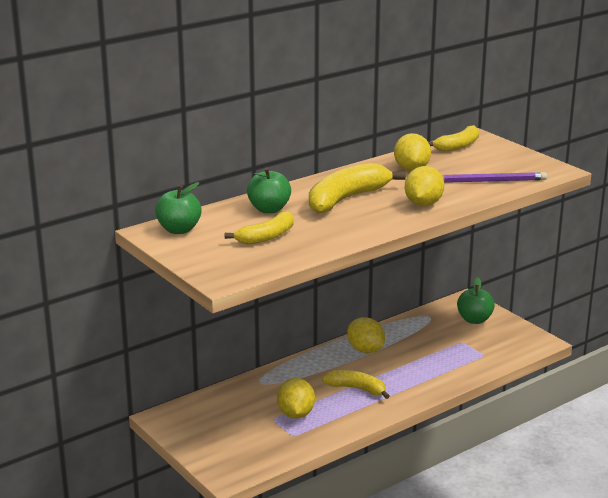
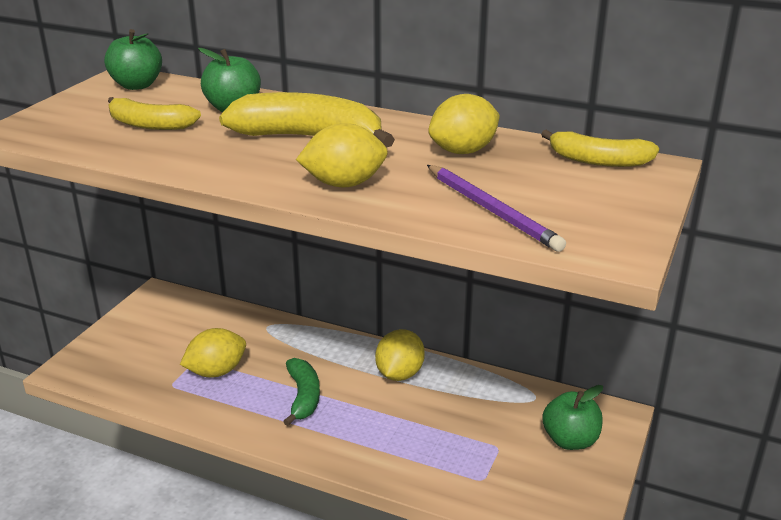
camera: 60 degrees right, 5 degrees up
yellow banana [322,370,389,399] -> green banana [283,358,320,426]

